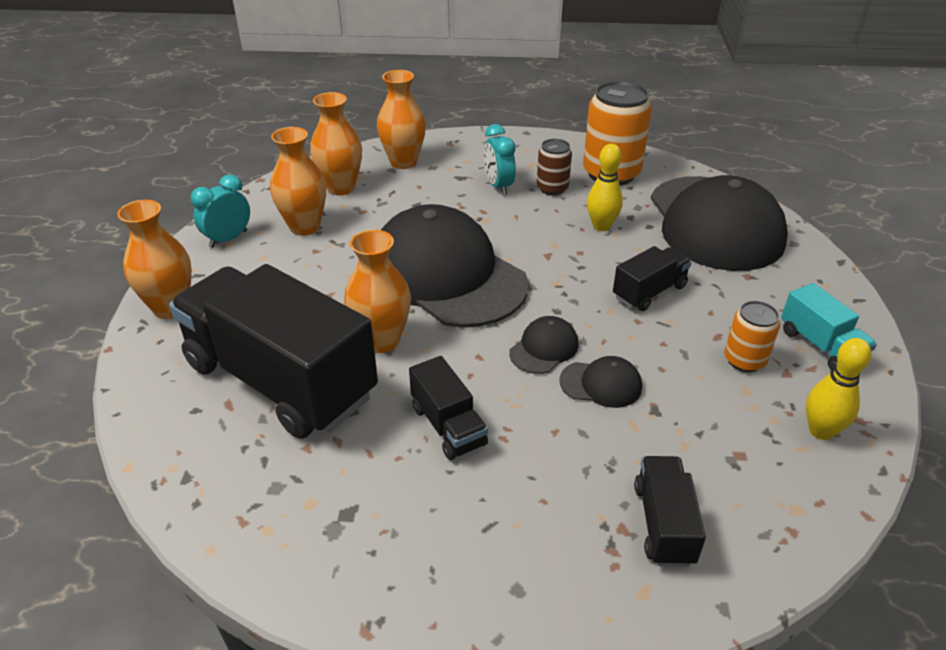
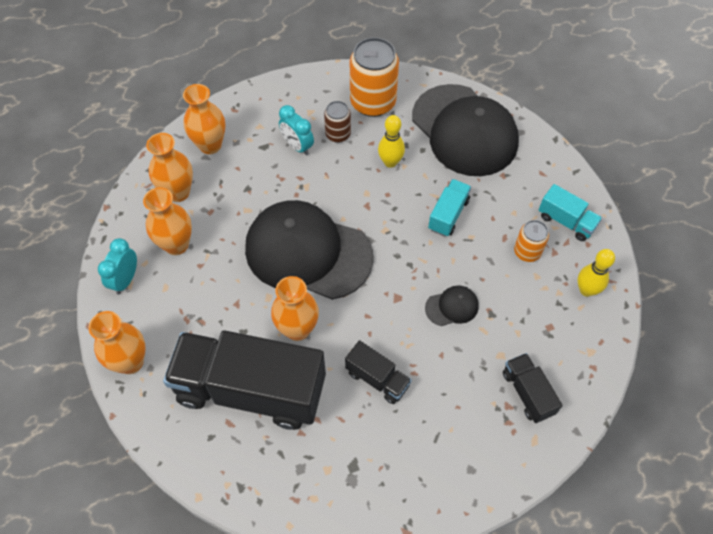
camera: 25 degrees left, 20 degrees up
black cap [509,316,579,374] -> none
black truck [613,246,692,311] -> turquoise truck [428,179,471,237]

